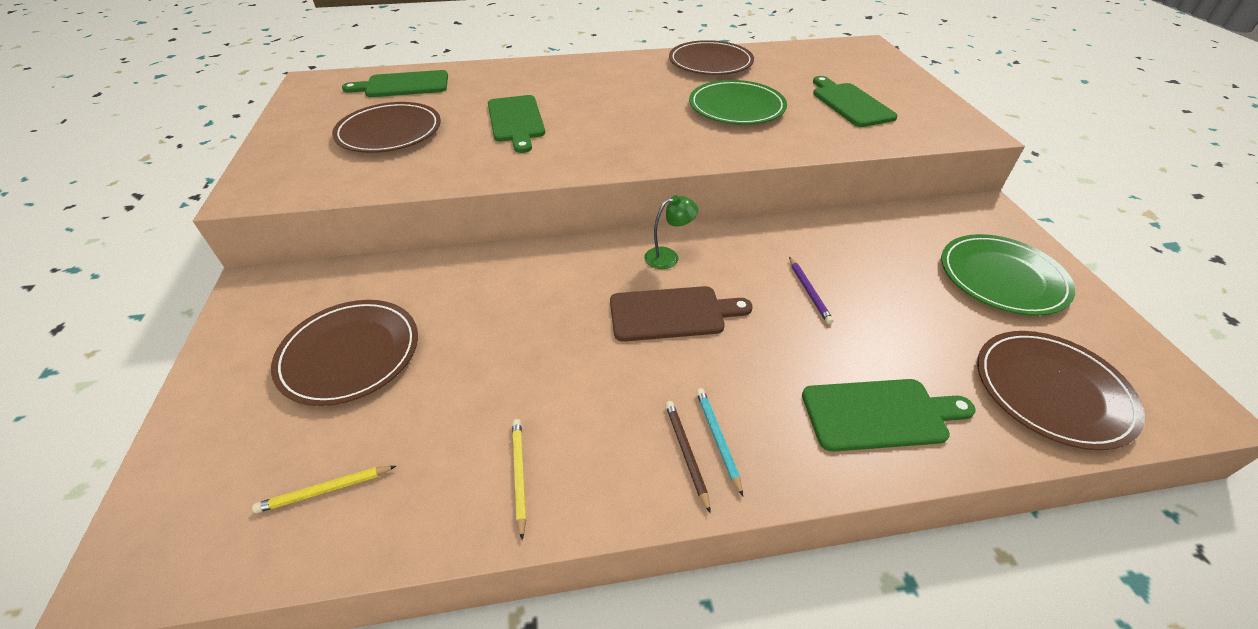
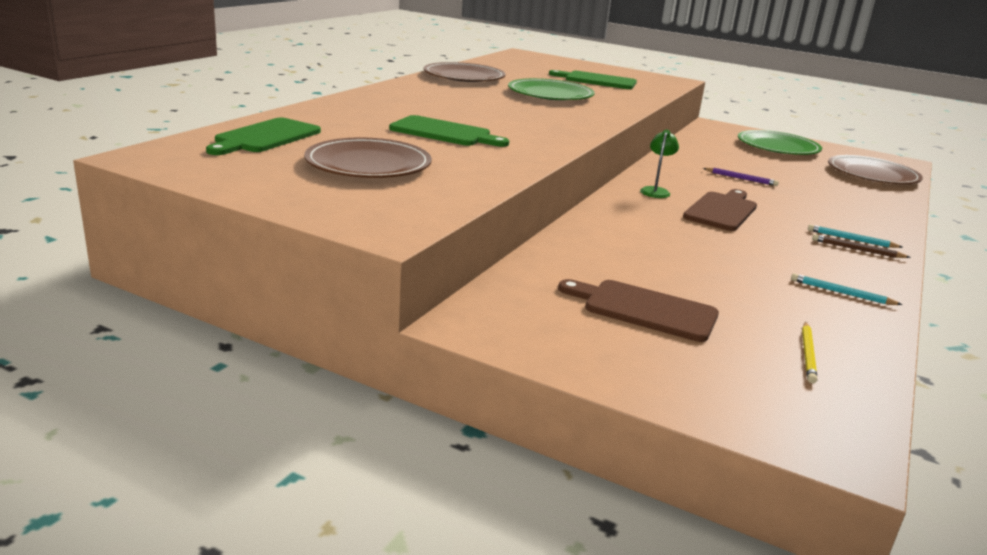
camera: 55 degrees left, 20 degrees down
brown plate [271,300,418,406] -> brown cutting board [558,279,719,342]
yellow pencil [512,419,526,540] -> turquoise pencil [791,273,902,305]
green cutting board [802,379,976,452] -> none

